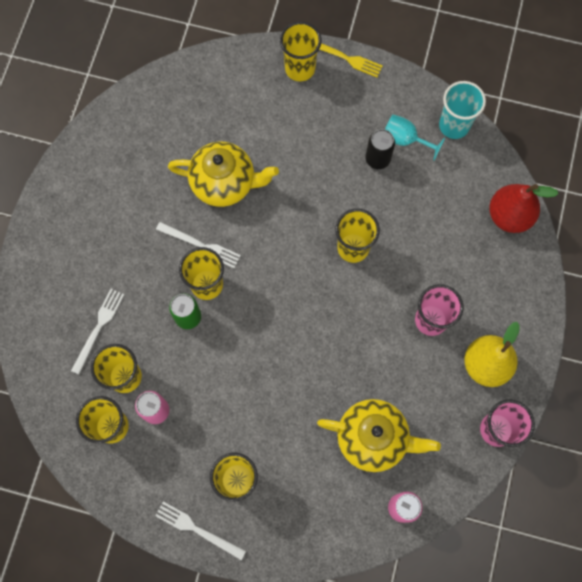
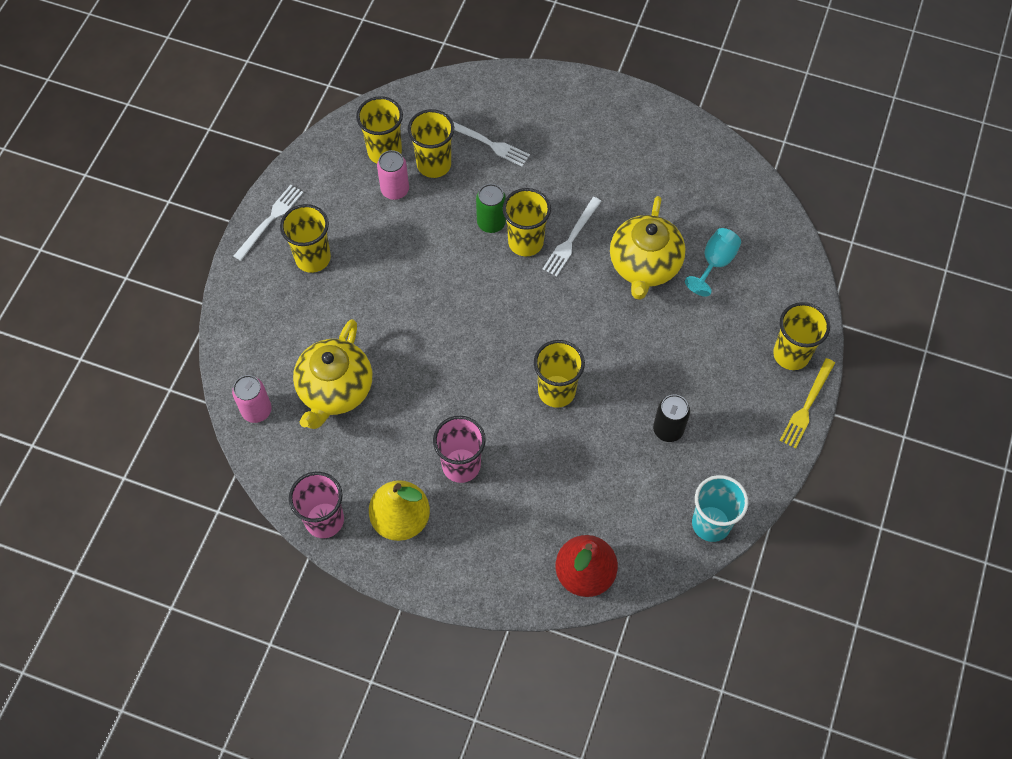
camera: 95 degrees right, 10 degrees down
turquoise goblet [385,115,445,161] -> turquoise goblet moved to [685,228,741,297]

